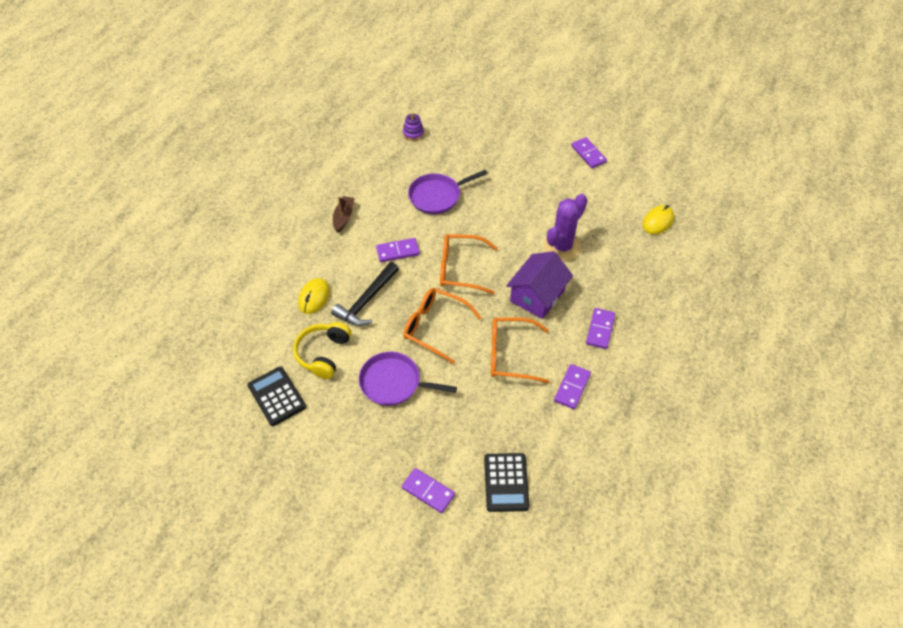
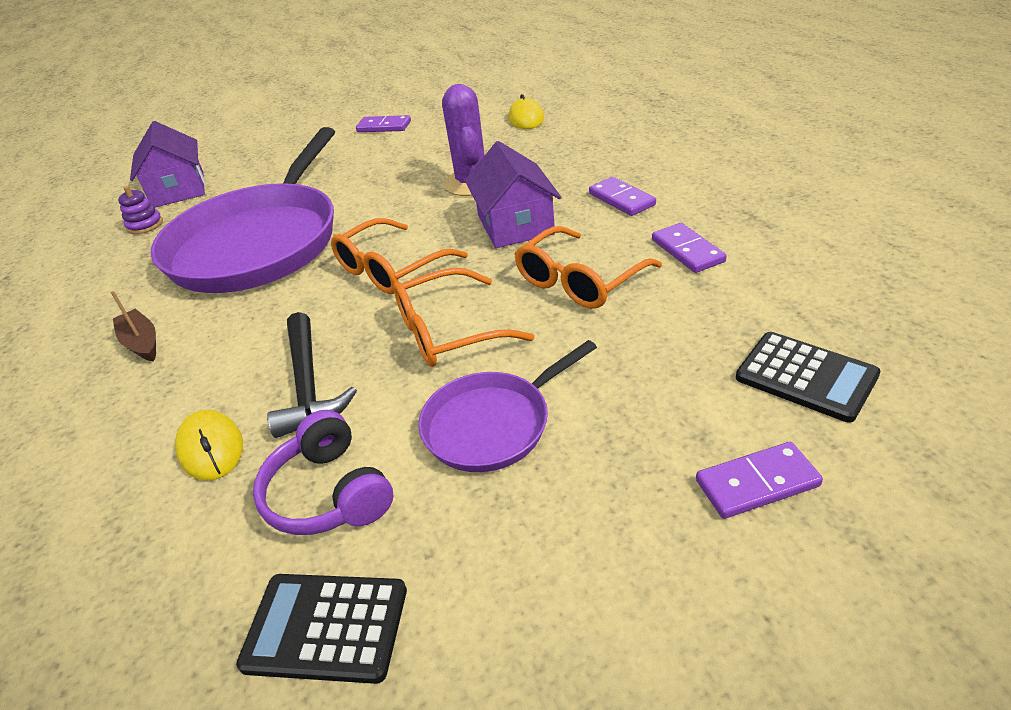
camera: 45 degrees left, 15 degrees down
yellow headphones [293,322,351,379] -> purple headphones [253,410,393,535]
purple domino [376,238,420,262] -> none
purple pan [408,170,488,214] -> purple pan [151,127,335,293], size x2.02
none -> purple house [130,121,205,207]

